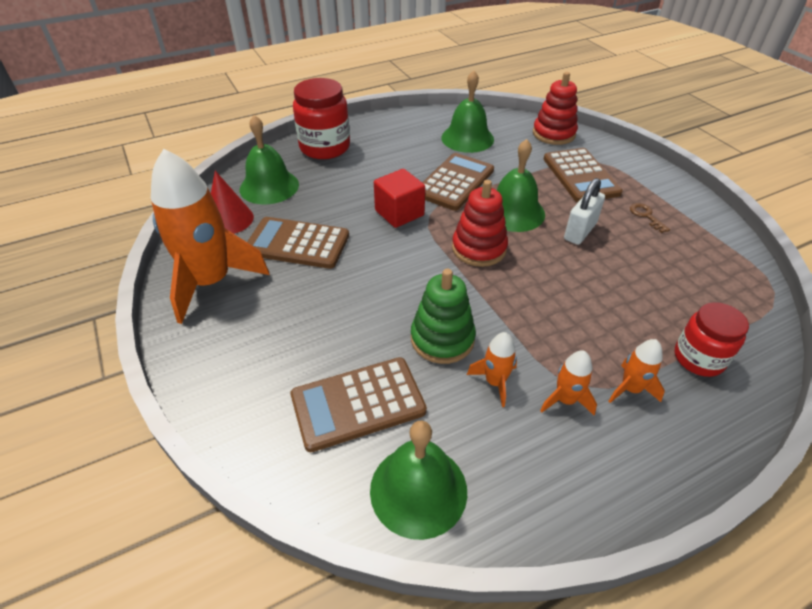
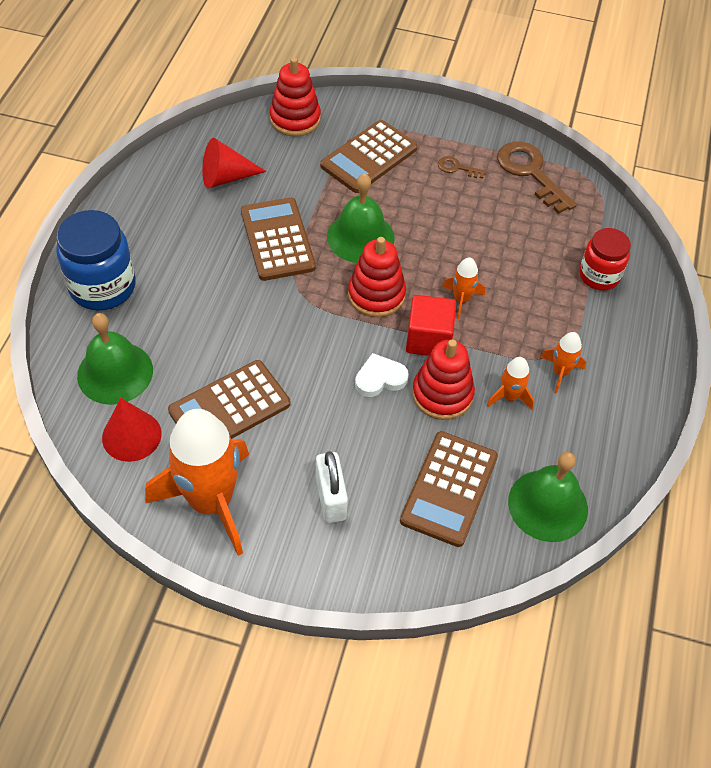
camera: 50 degrees left, 10 degrees up
red jar [293,78,350,159] -> blue jar [56,210,136,310]
red cube [374,169,425,228] -> red cube moved to [406,295,456,356]
green stacking toy [411,269,476,364] -> red stacking toy [412,340,475,420]
green bell [441,70,494,153] -> red cone [202,138,266,189]
brown calculator [544,148,623,202] -> brown calculator turned 105 degrees clockwise [320,120,418,193]
white padlock [564,178,605,245] -> white padlock moved to [316,451,348,523]
orange rocket [609,339,665,403] -> orange rocket moved to [442,257,485,319]
none -> white heart [355,353,409,397]
none -> brown key [497,141,577,214]

